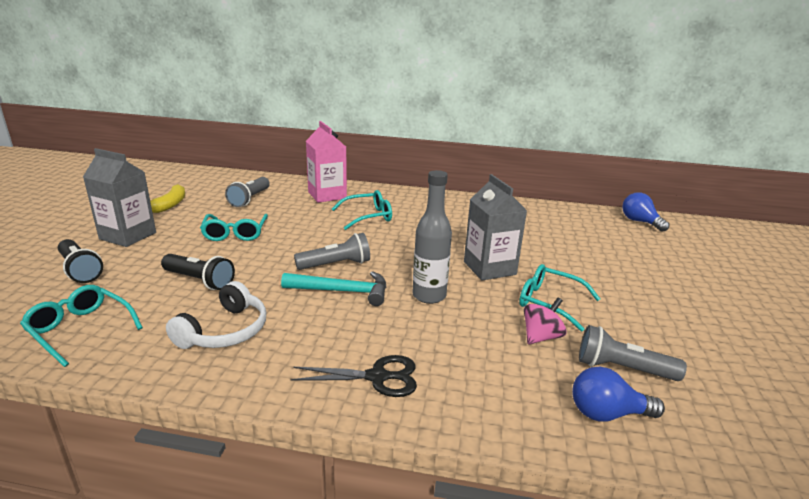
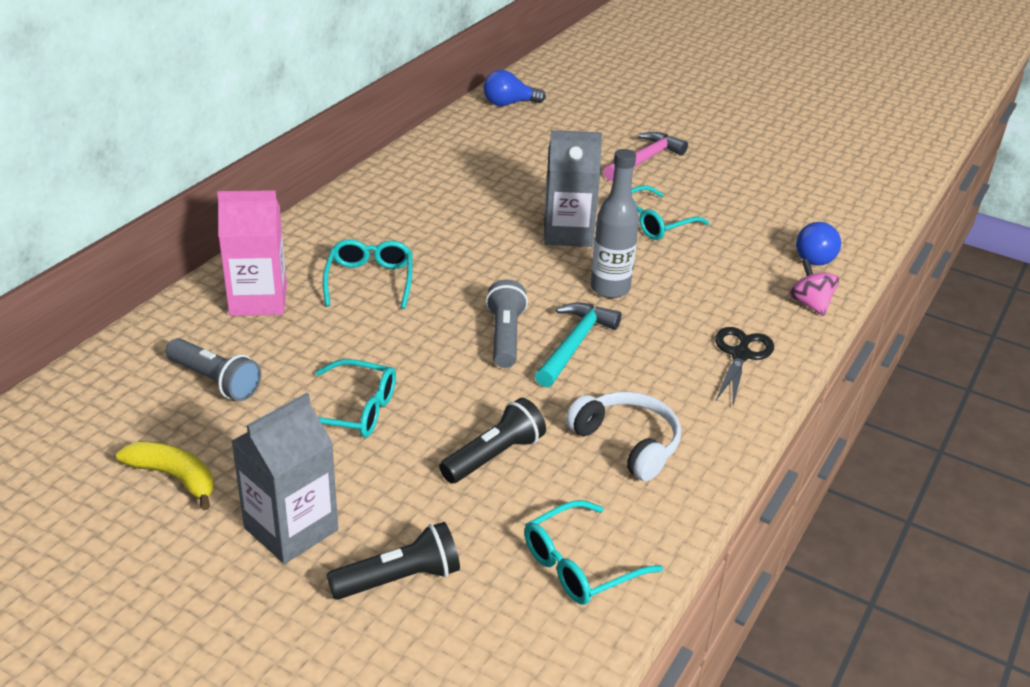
camera: 70 degrees left, 10 degrees up
pink spinning top [524,297,567,345] -> pink spinning top moved to [789,259,839,316]
grey flashlight [579,325,687,381] -> none
none -> pink hammer [604,132,688,181]

